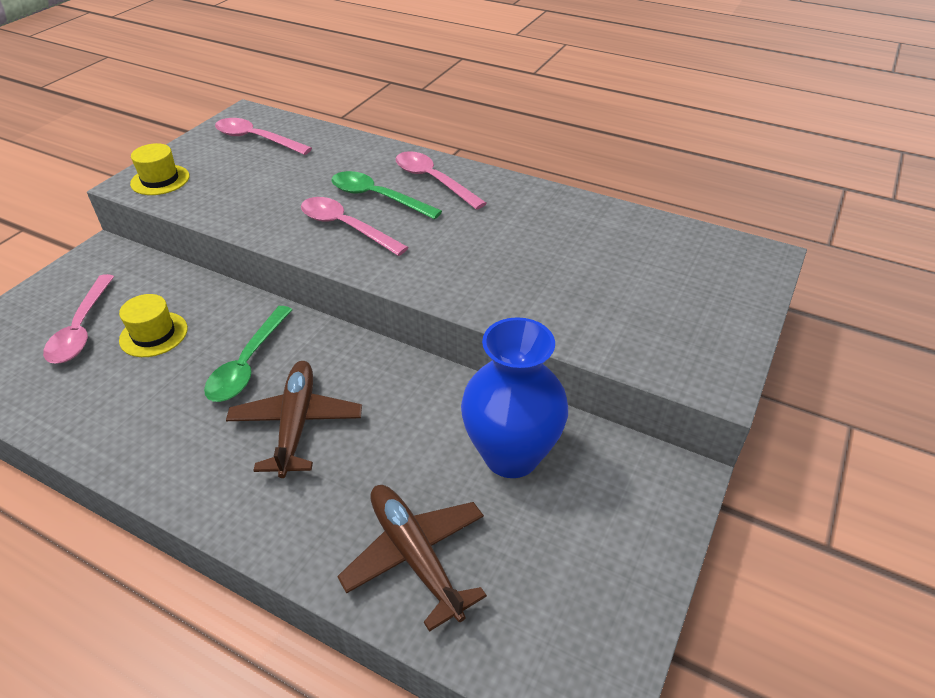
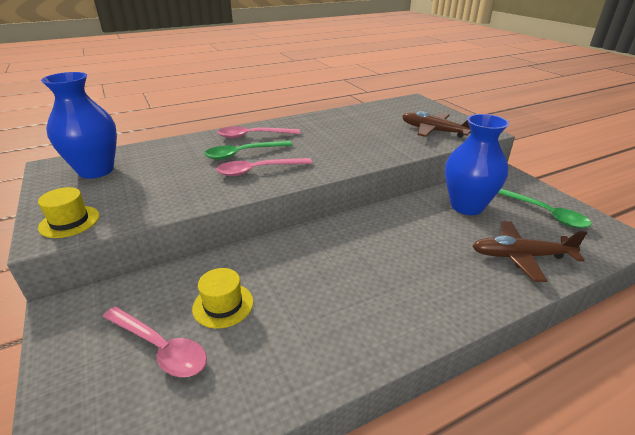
camera: 55 degrees left, 10 degrees down
green spoon [204,306,292,402] -> green spoon moved to [498,188,592,228]
pink spoon [215,118,312,155] -> blue vase [41,72,117,179]
brown plane [226,361,362,478] -> brown plane moved to [402,111,471,138]

